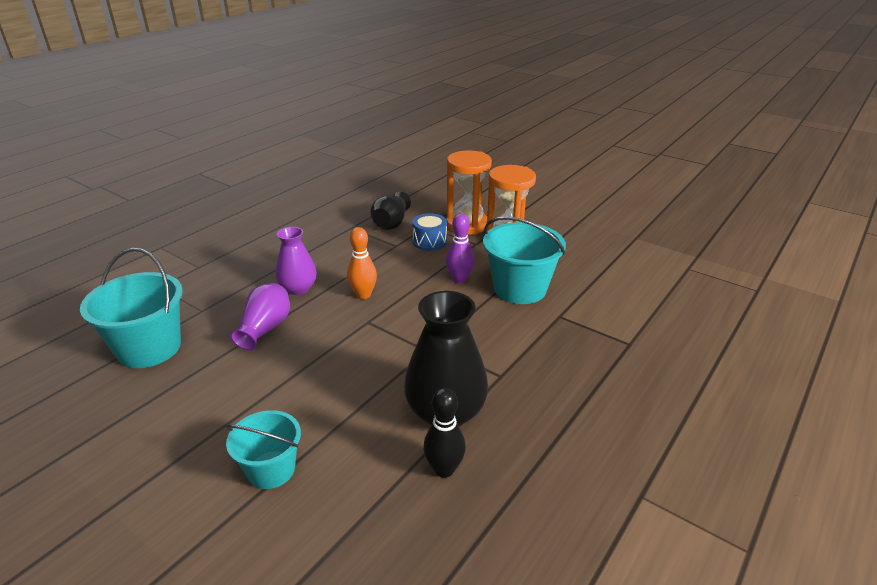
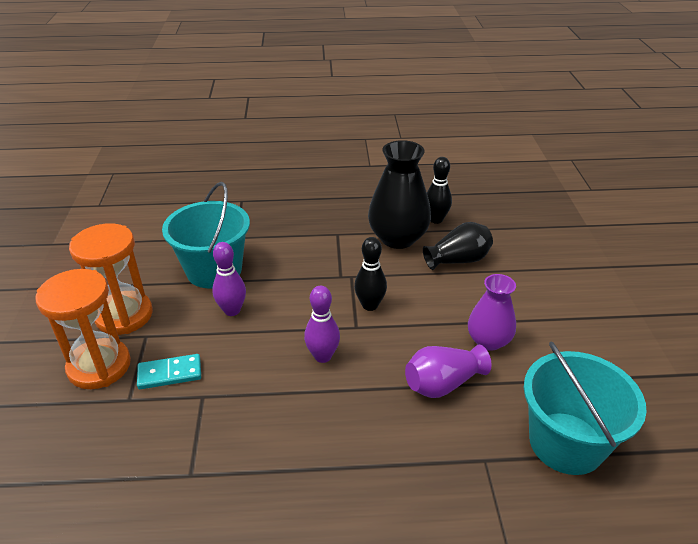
camera: 130 degrees left, 5 degrees up
turquoise bucket [226,410,301,489] -> none
purple vase [276,227,317,295] -> purple vase moved to [468,274,516,351]
orange bowling pin [347,227,377,299] -> purple bowling pin [304,286,340,363]
black vase [370,192,411,230] -> black vase moved to [423,222,493,270]
blue drum [412,213,447,251] -> turquoise domino [137,354,201,389]
none -> black bowling pin [354,237,387,311]

